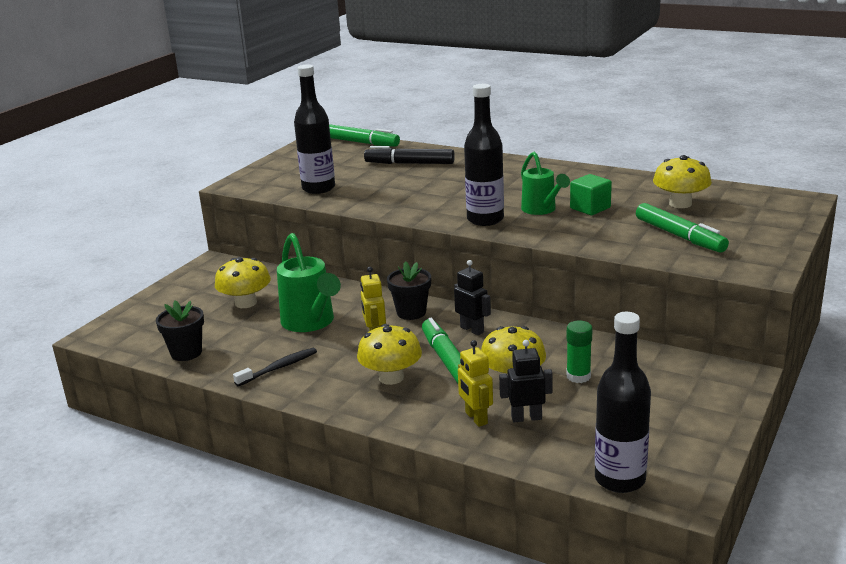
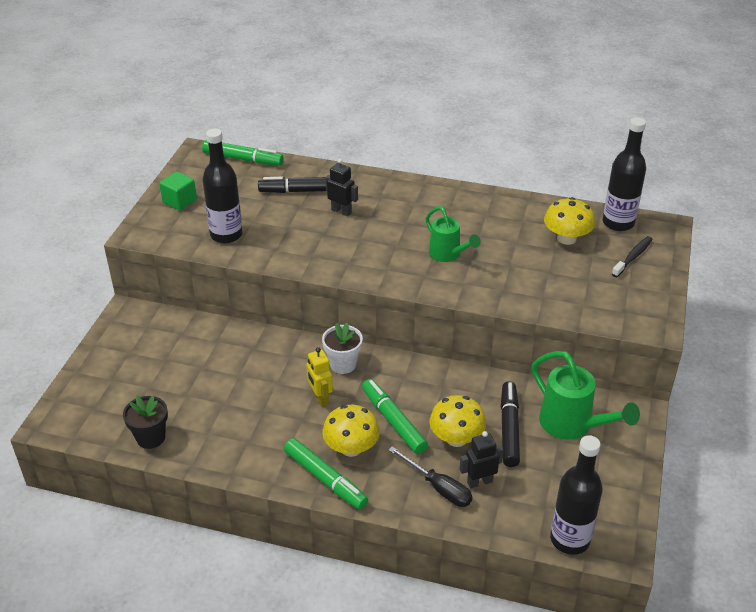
camera: 15 degrees left, 15 degrees up
yellow mushroom [215,257,271,308] -> none
black toothbrush [233,348,317,386] -> black toothbrush moved to [612,236,653,277]
green watering can [277,233,341,332] -> green watering can moved to [532,351,640,440]
black flower pot [387,261,431,320] -> white flower pot [322,323,363,374]
black robot [454,260,491,335] -> black robot moved to [325,159,358,216]
yellow robot [458,340,493,427] -> black screwdriver [388,446,472,507]
black bottle [464,84,504,226] -> black bottle moved to [603,117,646,231]
green glue stick [567,321,592,383] -> black marker [501,381,520,467]
green cube [570,174,612,215] -> green cube moved to [159,171,197,211]
green marker [636,203,729,253] -> green marker moved to [284,438,368,510]

